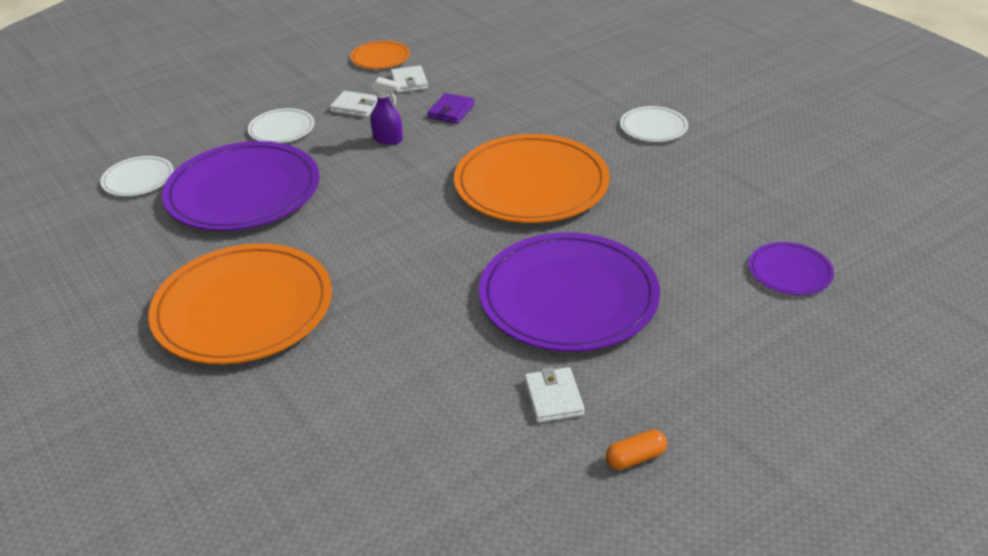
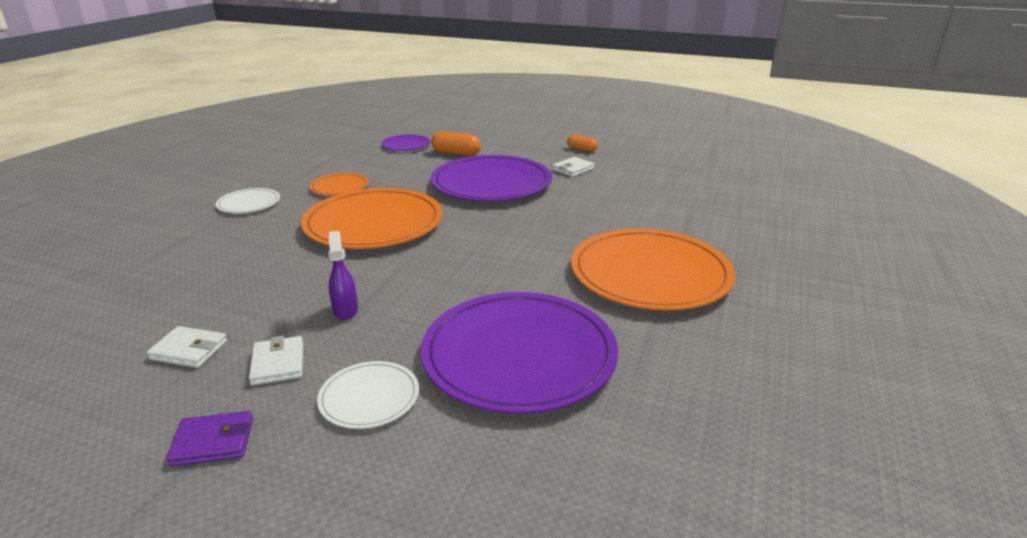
camera: 125 degrees left, 10 degrees down
white plate [100,156,174,196] -> none
orange plate [350,41,410,69] -> orange plate moved to [310,173,369,196]
white wallet [391,66,428,93] -> white wallet turned 60 degrees clockwise [147,326,227,368]
purple wallet [428,93,475,124] -> purple wallet moved to [166,411,253,467]
none -> orange capsule [431,132,481,156]

